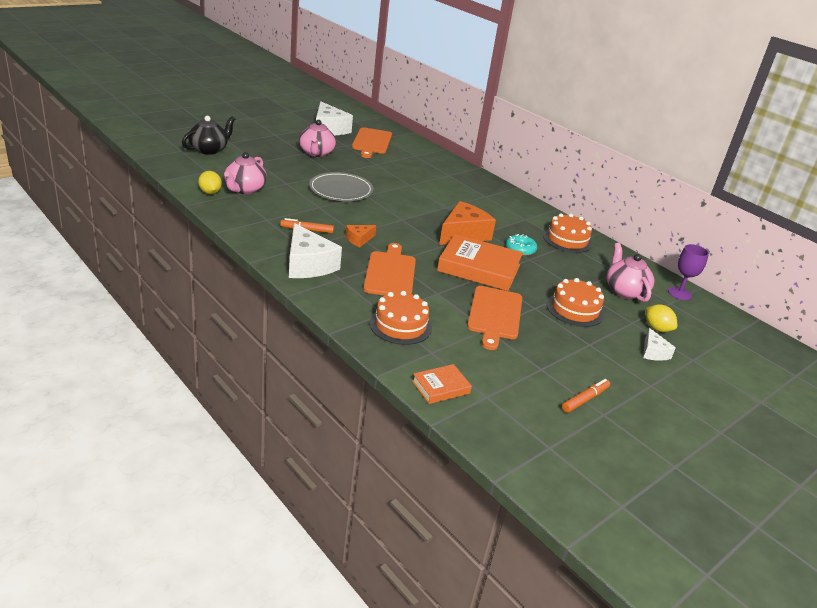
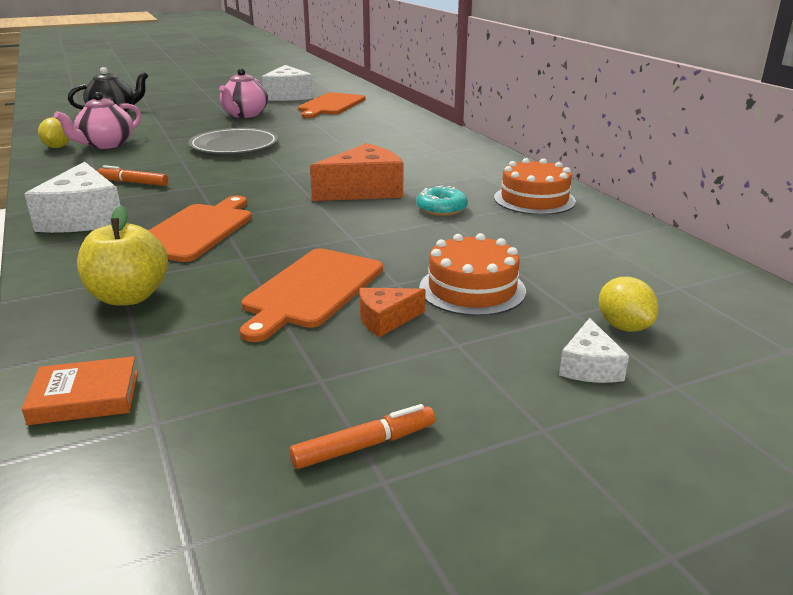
camera: 20 degrees right, 5 degrees down
orange cheese [345,225,376,247] -> orange cheese moved to [359,288,426,337]
orange cake [370,291,432,345] -> yellow apple [77,205,168,306]
orange book [437,234,523,291] -> none
pink teapot [607,243,654,302] -> none
purple goblet [668,244,709,300] -> none

